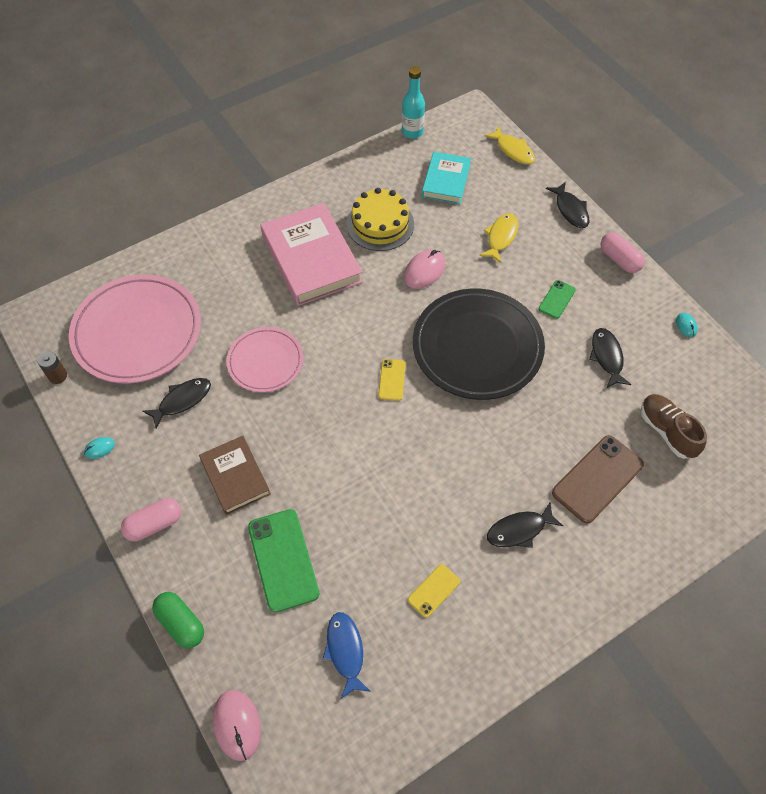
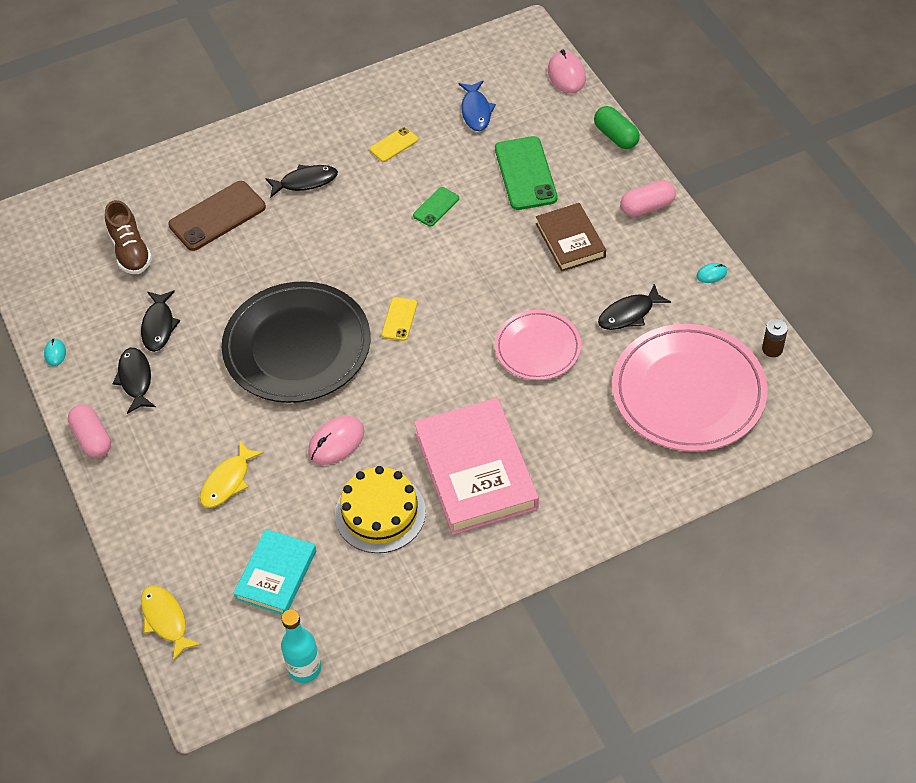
camera: 170 degrees left, 5 degrees down
green phone [539,280,576,319] -> green phone moved to [413,187,459,227]
black fish [546,182,589,228] -> black fish moved to [113,348,156,414]

